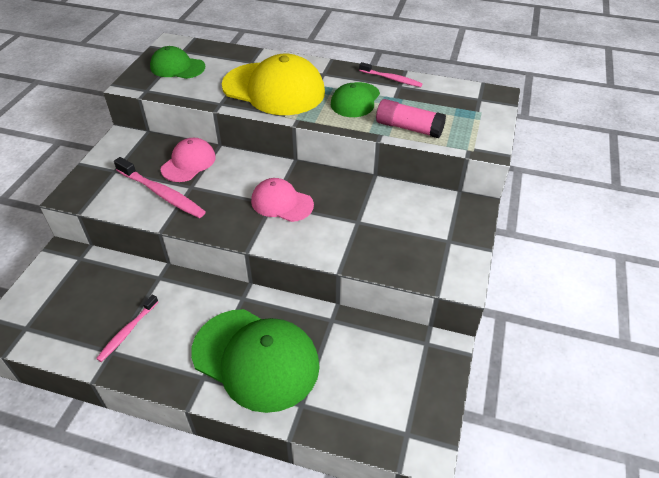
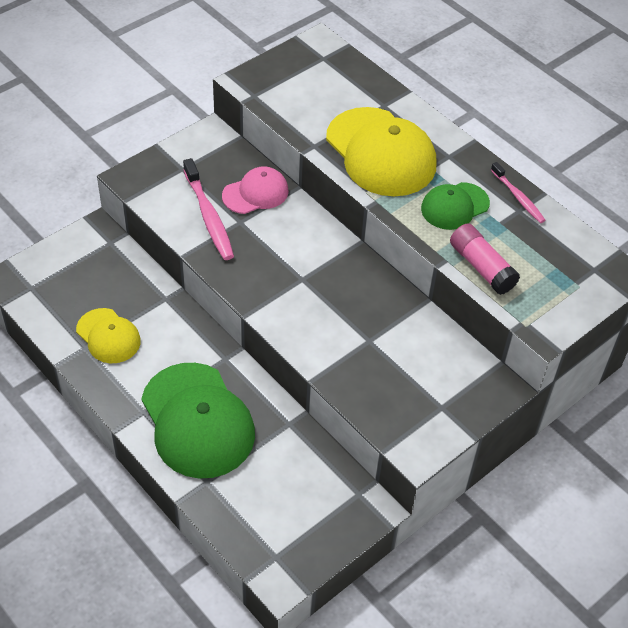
camera: 30 degrees right, 5 degrees up
pink toothbrush [96,294,159,362] -> yellow cap [76,308,141,363]
green cap [150,46,205,79] -> none
pink cap [251,178,314,222] -> none

